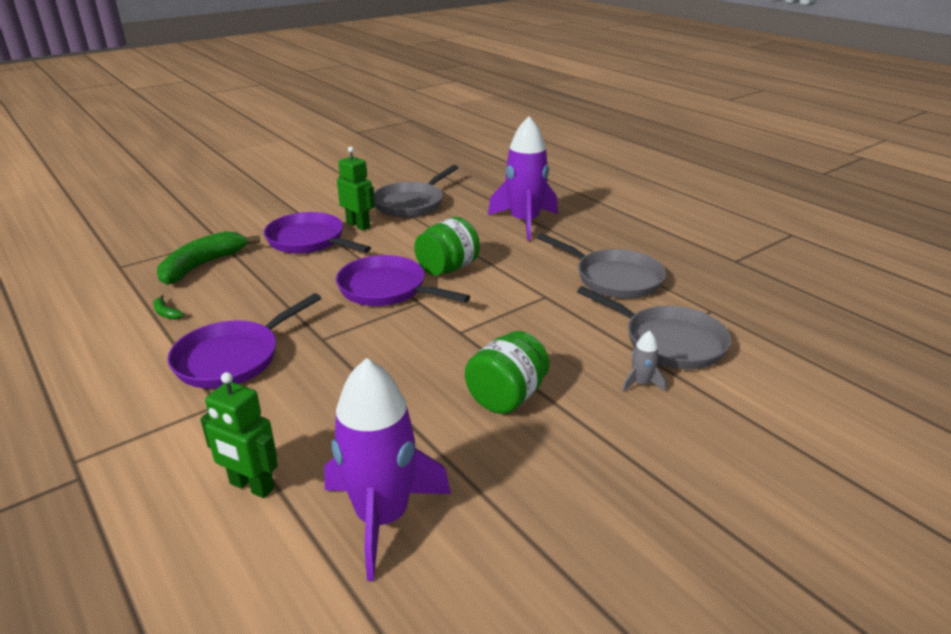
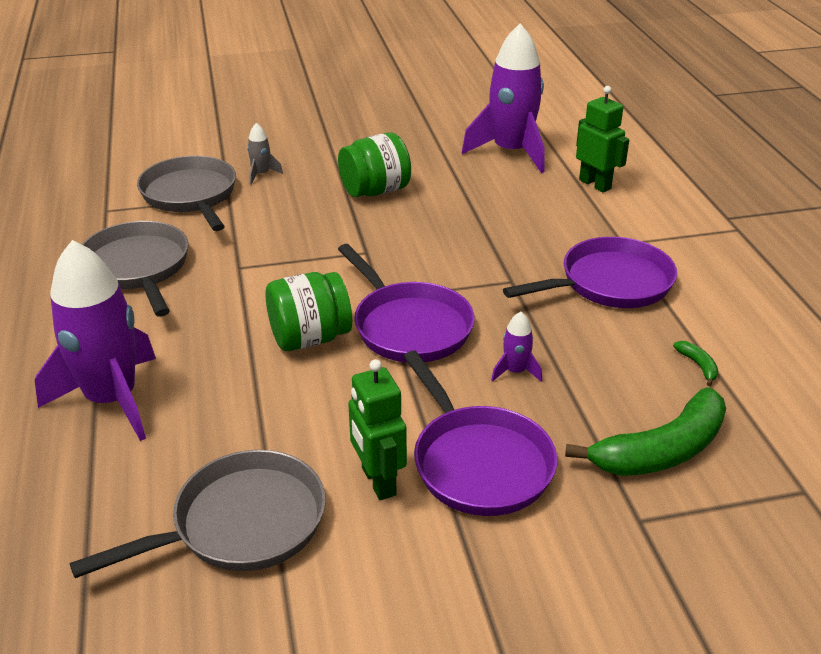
camera: 155 degrees left, 5 degrees up
none -> purple rocket [491,311,542,382]

